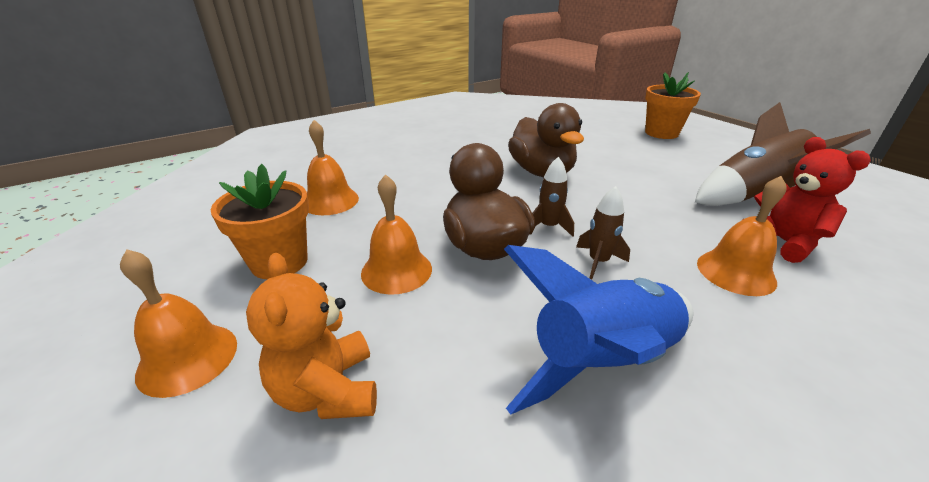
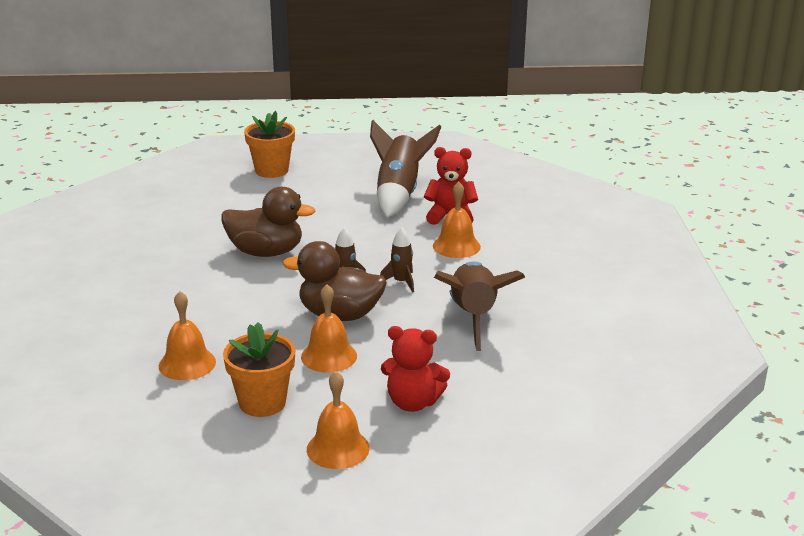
camera: 60 degrees left, 5 degrees down
orange teddy bear [246,253,377,419] -> red teddy bear [381,326,450,412]
blue rocket [504,245,693,415] -> brown rocket [434,261,525,351]

